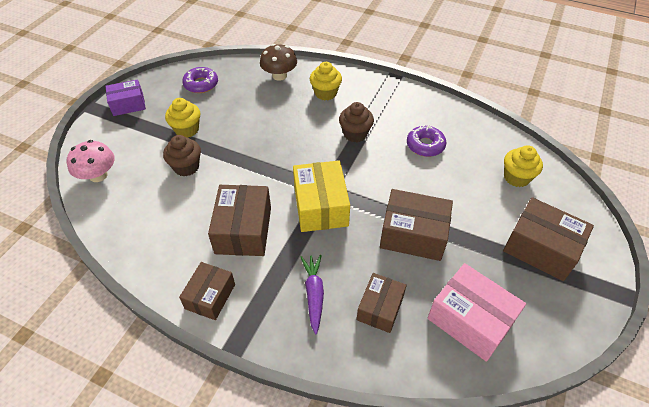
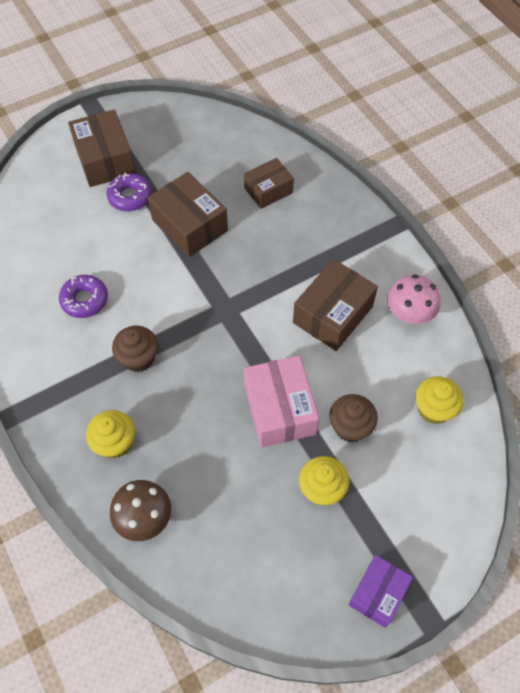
camera: 145 degrees left, 10 degrees up
pink mushroom [66,140,115,182] -> pink mushroom moved to [387,274,441,324]
purple box [106,79,146,116] -> purple box turned 75 degrees counterclockwise [349,555,413,628]
brown box [179,262,235,320] -> none
purple donut [182,67,218,93] -> purple donut moved to [106,172,152,211]
yellow box [293,161,350,232] -> none
purple carrot [301,255,324,335] -> none
pink box [427,263,526,362] -> pink box moved to [244,356,319,448]
yellow cupcake [504,145,543,187] -> yellow cupcake moved to [415,376,463,424]

